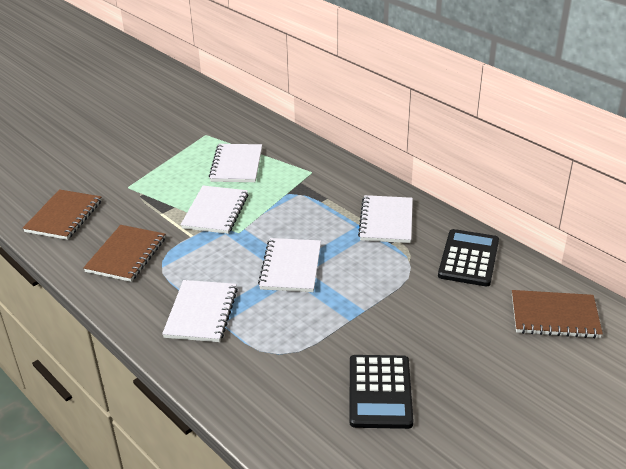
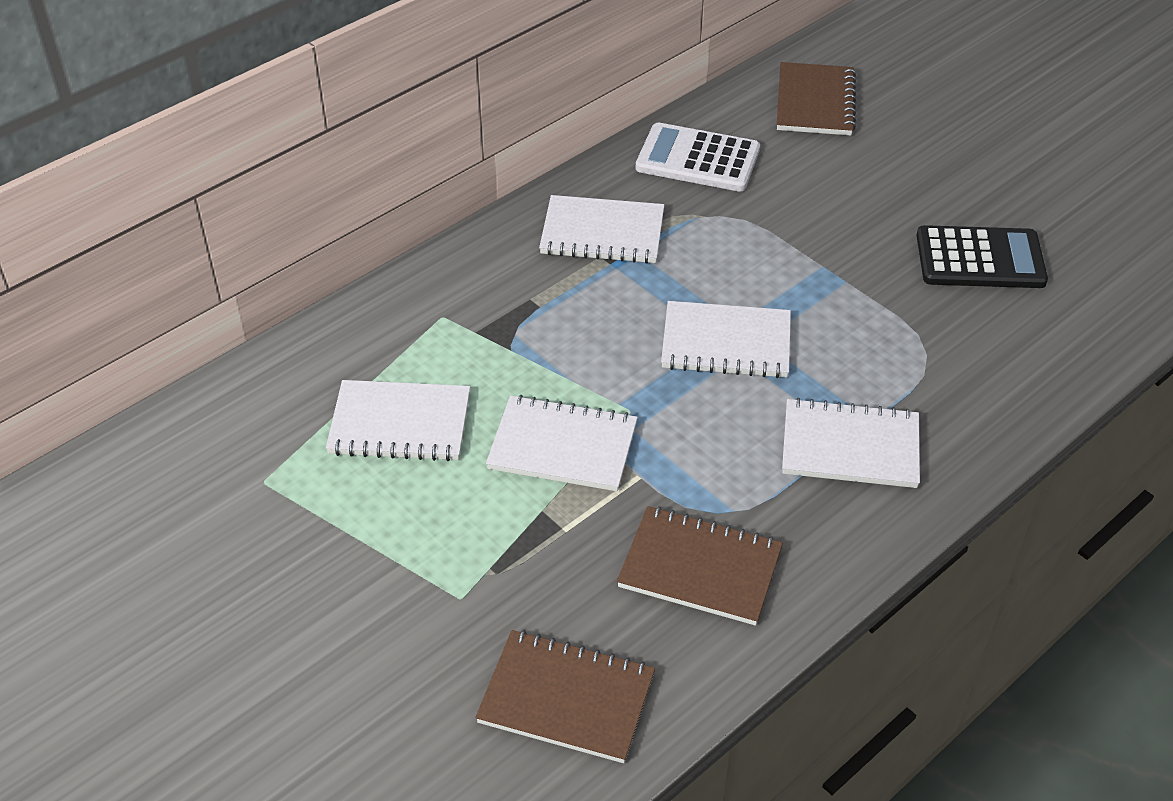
camera: 90 degrees left, 10 degrees up
black calculator [438,229,499,287] -> white calculator [636,123,760,192]

